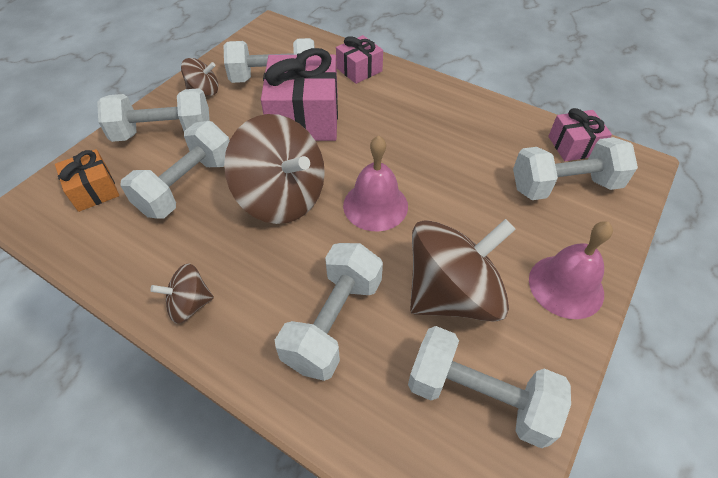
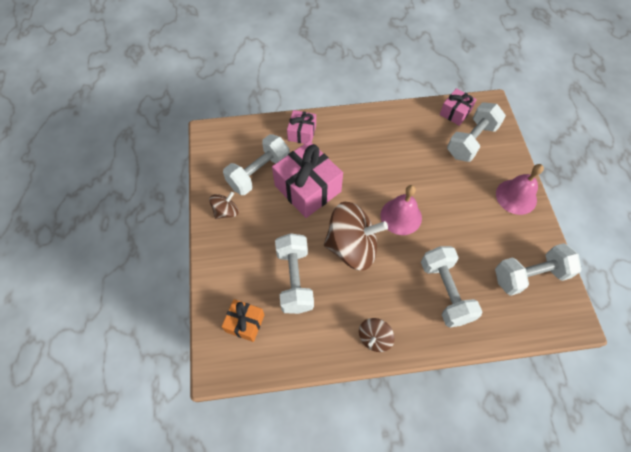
camera: 40 degrees left, 10 degrees up
white dumbbell [97,88,210,142] -> none
brown spinning top [410,219,516,321] -> none

